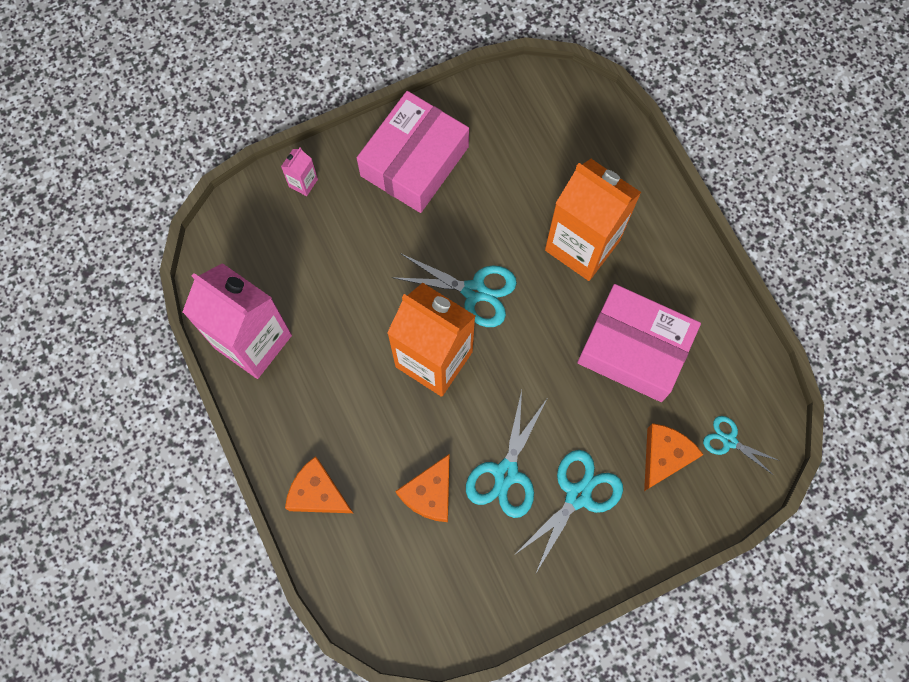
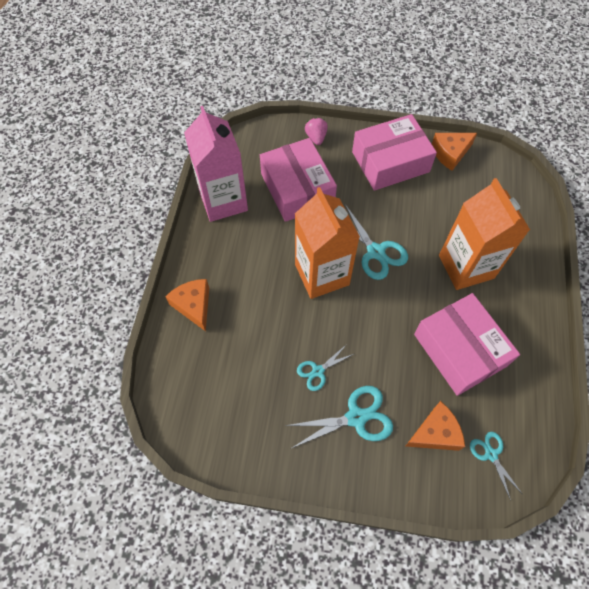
camera: 35 degrees right, 10 degrees down
pink carton [281,148,318,196] -> pink strawberry [305,117,328,145]
orange cheese [395,454,450,522] -> orange cheese moved to [432,133,477,171]
turquoise scissors [466,390,547,518] -> turquoise scissors [297,344,354,391], size x0.60
none -> pink box [260,138,337,222]

